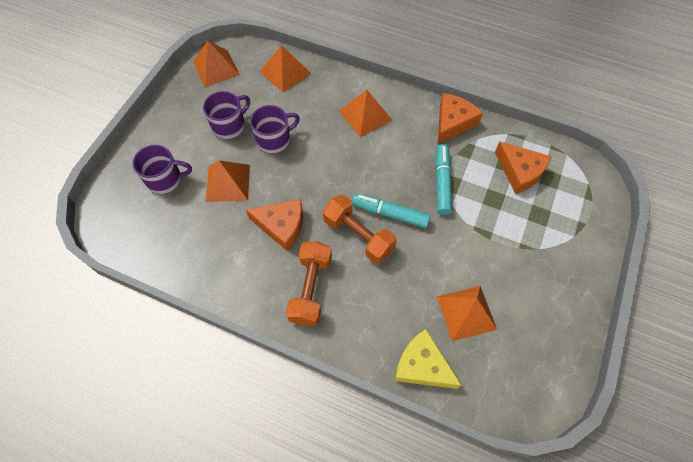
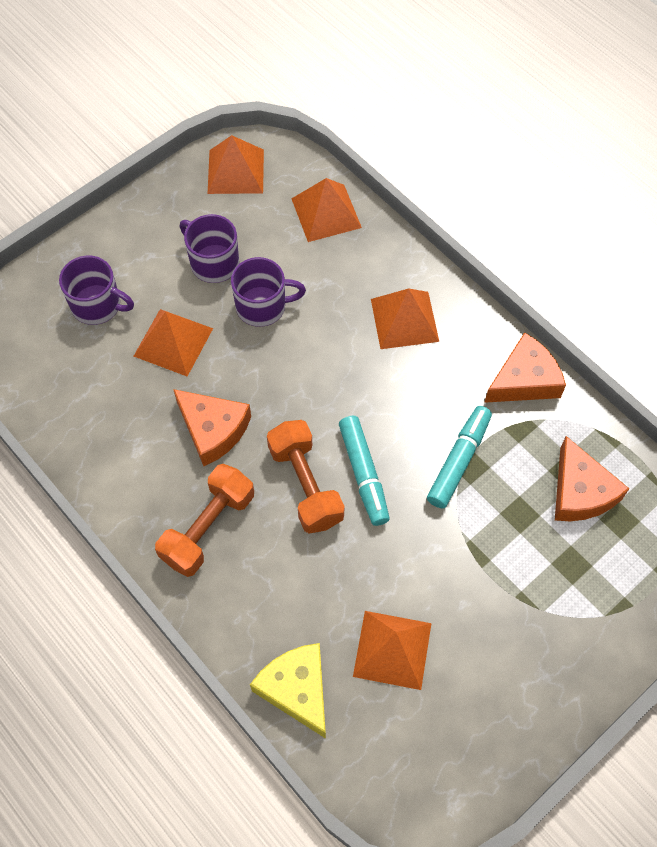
camera: 25 degrees right, 0 degrees up
purple mug [203,91,250,139] -> purple mug turned 120 degrees counterclockwise [180,214,239,283]
turquoise marker [352,193,430,228] -> turquoise marker turned 150 degrees counterclockwise [339,416,390,526]

